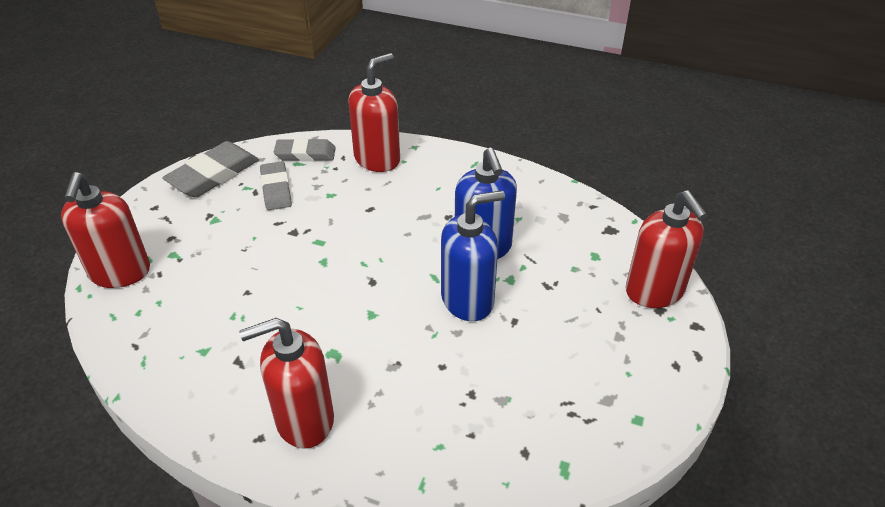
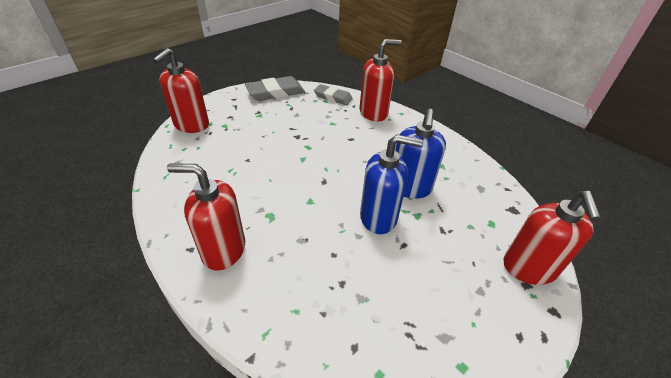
camera: 25 degrees right, 0 degrees up
grey eraser [260,161,292,210] -> none

